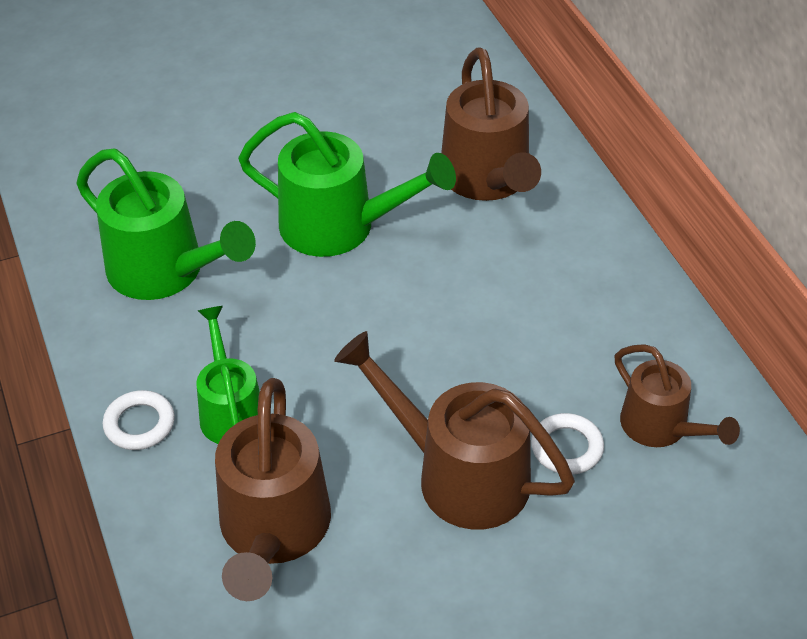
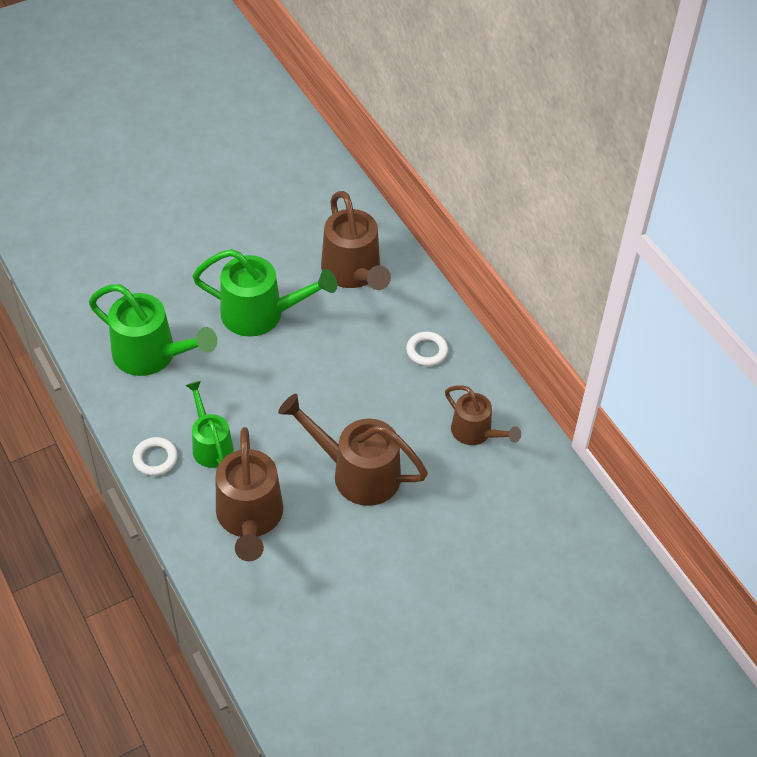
camera: 10 degrees left, 5 degrees up
white ring [531,413,604,475] -> white ring moved to [406,331,448,366]

